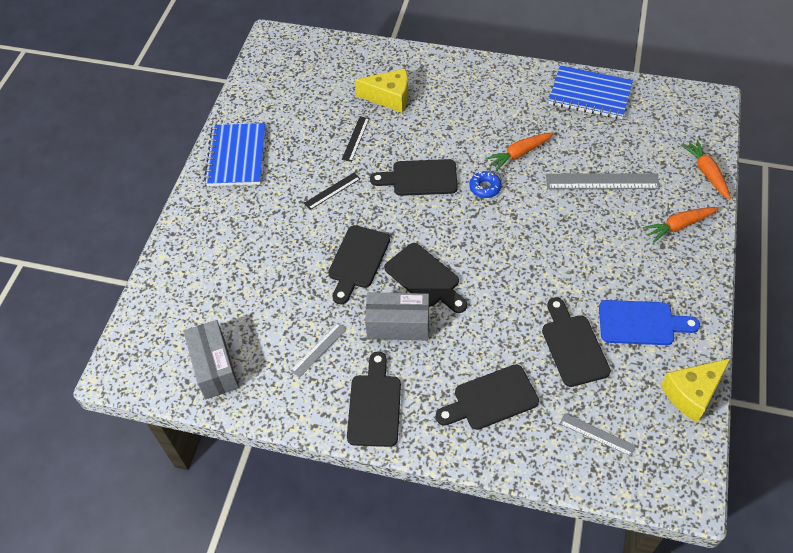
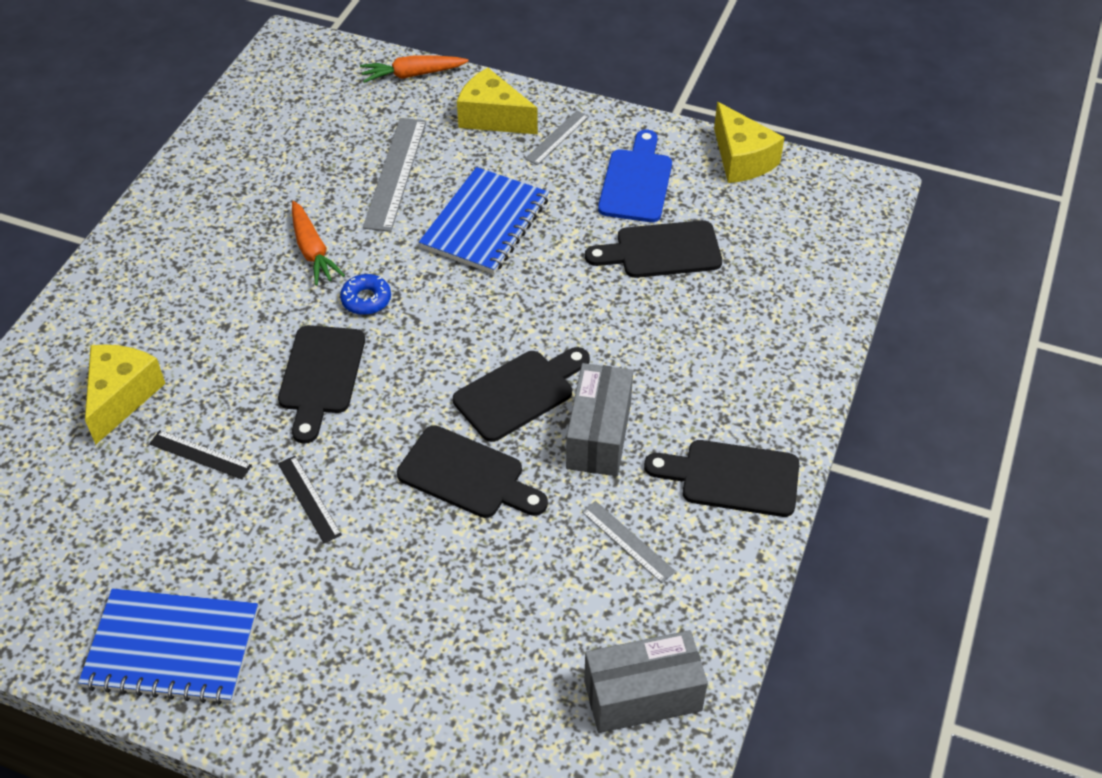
camera: 85 degrees left, 5 degrees down
black cutting board [436,364,539,430] -> none
blue notebook [549,65,633,119] -> blue notebook moved to [419,167,549,274]
grey ruler [560,413,636,456] -> grey ruler moved to [525,110,589,165]
orange carrot [643,207,719,243] -> yellow cheese [457,68,538,134]

